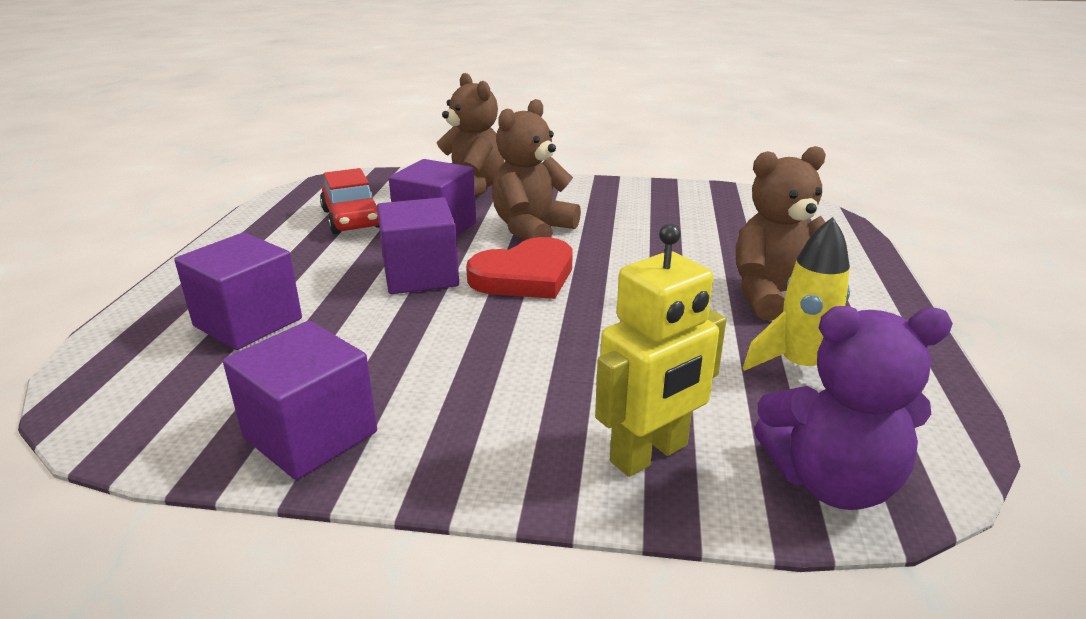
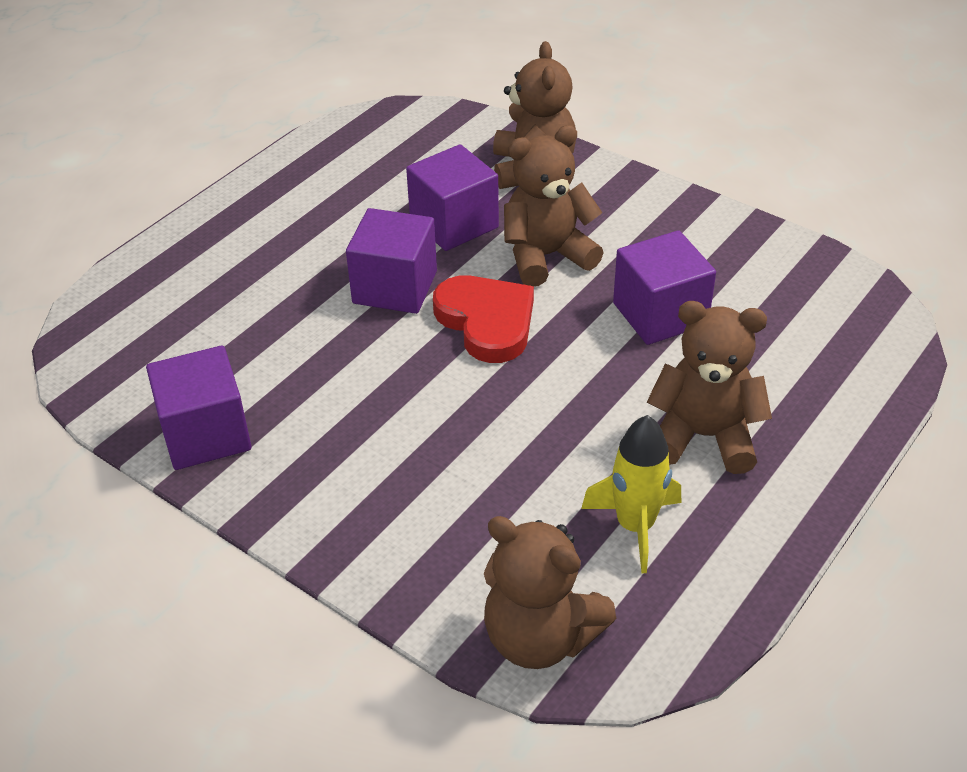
camera: 30 degrees right, 15 degrees up
purple cube [174,232,302,350] -> purple cube moved to [613,230,716,345]
red car [320,168,379,234] -> none
red heart [466,237,573,299] -> red heart turned 120 degrees counterclockwise [433,275,534,363]
yellow robot [595,223,727,477] -> none
purple teddy bear [754,306,953,510] -> brown teddy bear [484,516,616,669]

